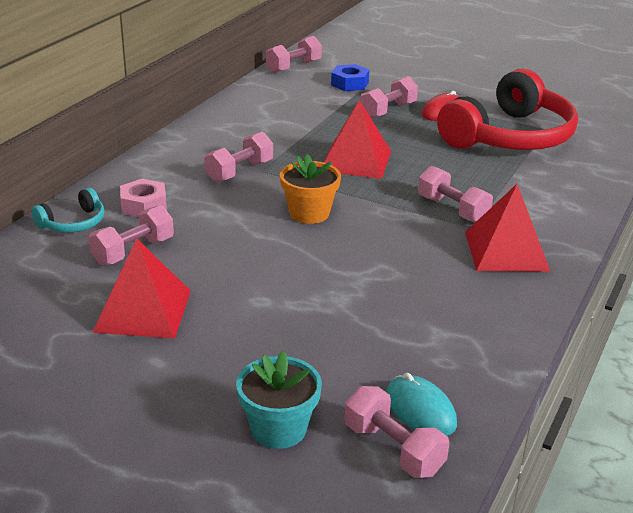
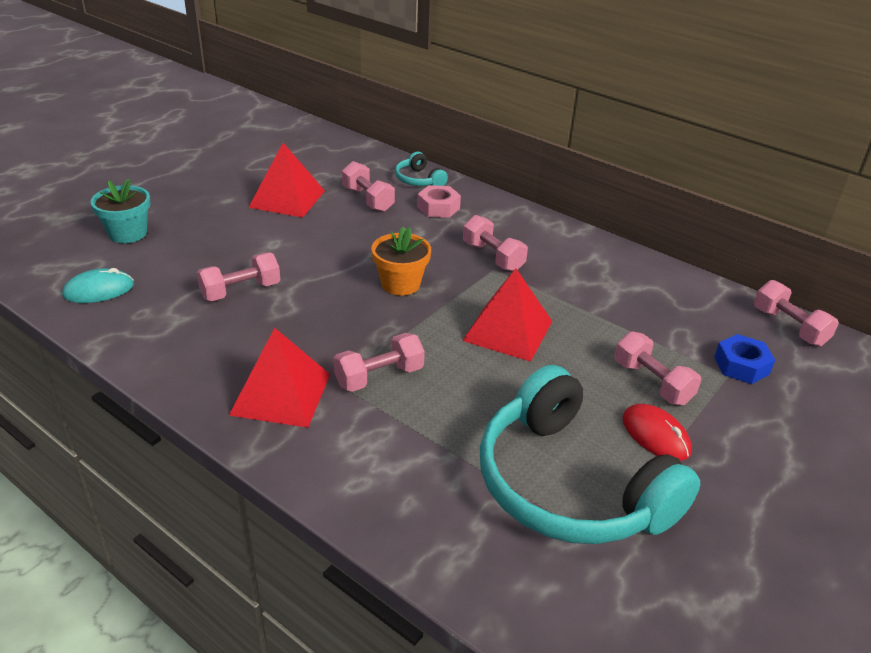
camera: 100 degrees right, 5 degrees up
pink dumbbell [344,386,449,478] -> pink dumbbell moved to [197,253,280,301]
red headphones [437,68,578,150] -> turquoise headphones [480,365,700,544]

